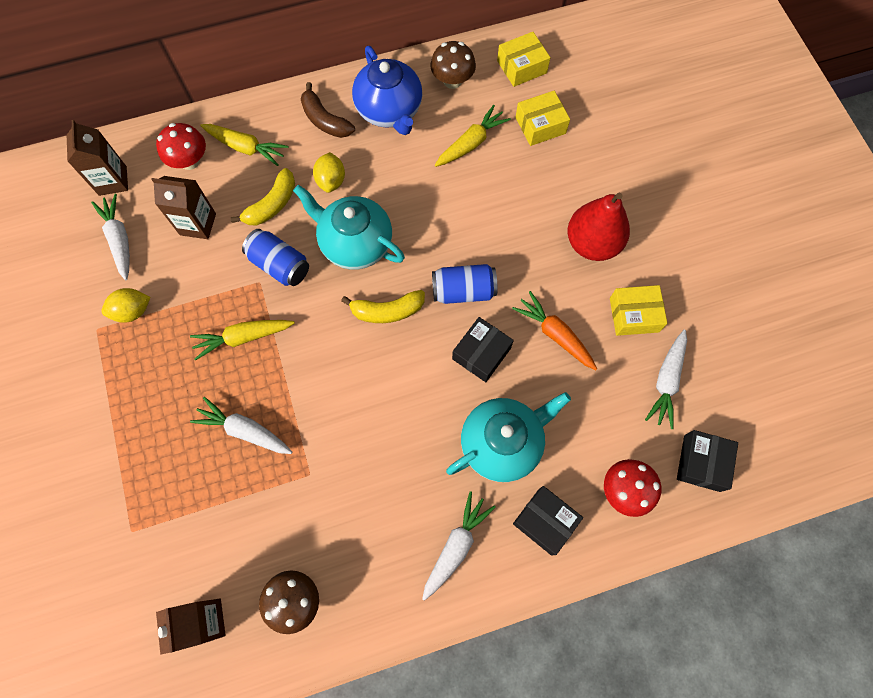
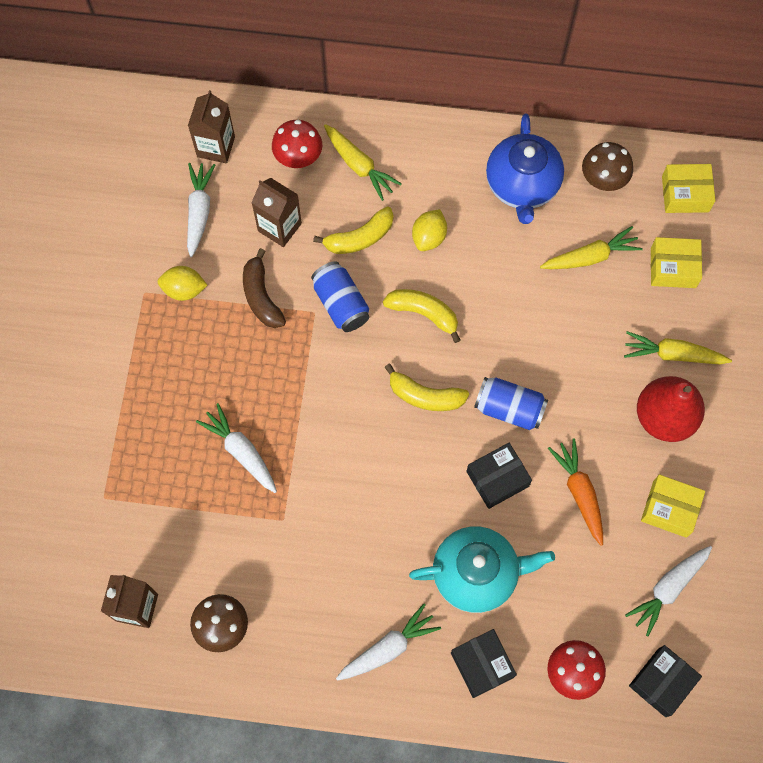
camera: 25 degrees right, 0 degrees up
yellow carrot [190,320,295,361] -> yellow carrot moved to [624,331,732,364]
turquoise teapot [293,185,405,270] -> yellow banana [383,289,461,343]
brown banana [301,82,355,138] -> brown banana moved to [243,248,286,328]

